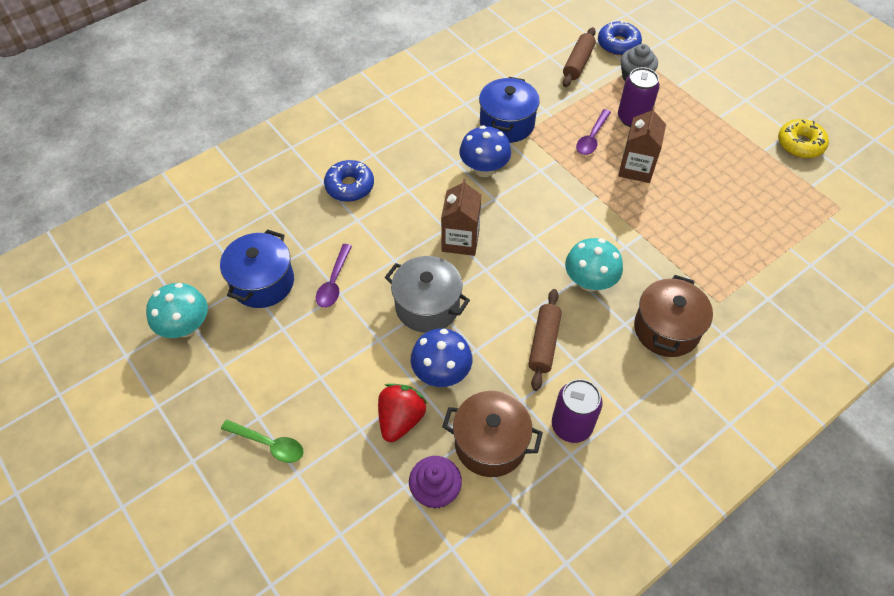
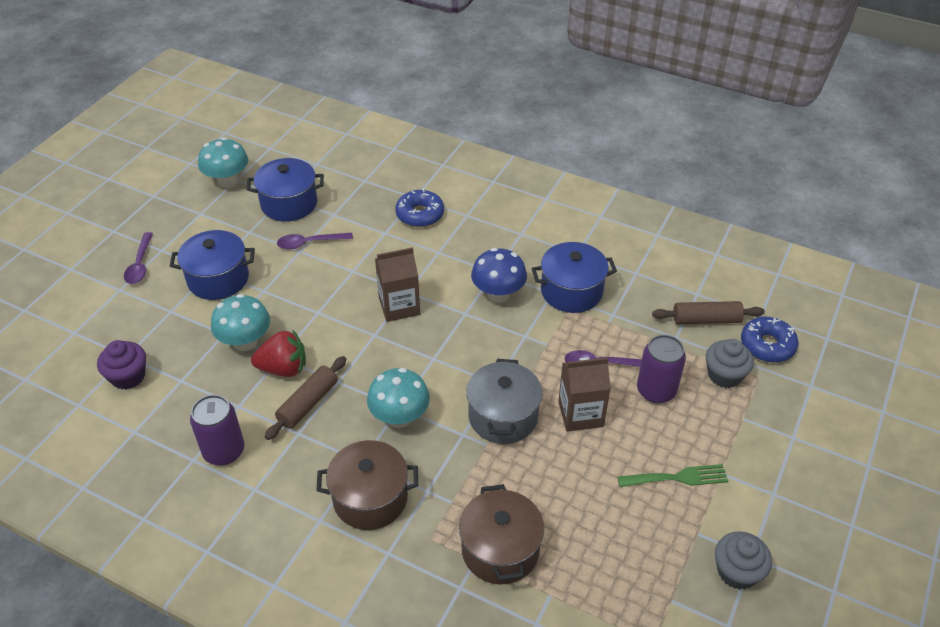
camera: 65 degrees right, 10 degrees down
green spoon [221,420,304,463] -> purple spoon [124,232,153,284]
red strawberry [378,384,427,442] -> red strawberry moved to [251,329,306,377]
grey pot [385,256,470,333] -> grey pot moved to [466,359,542,444]
blue mushroom [411,329,472,387] -> turquoise mushroom [211,294,270,351]
brown pot [442,391,543,477] -> brown pot moved to [459,484,544,584]
brown rolling pin [528,289,562,391] -> brown rolling pin turned 45 degrees counterclockwise [265,356,346,440]
yellow donut [778,119,829,158] -> grey cupcake [715,531,772,590]
none -> blue pot [170,230,255,300]
none -> green fork [618,464,728,487]

